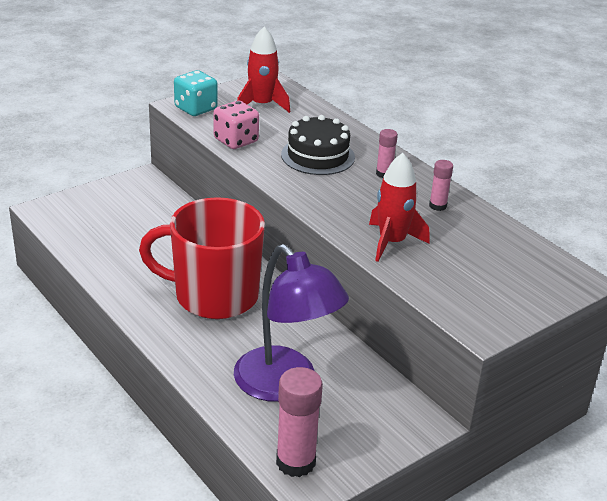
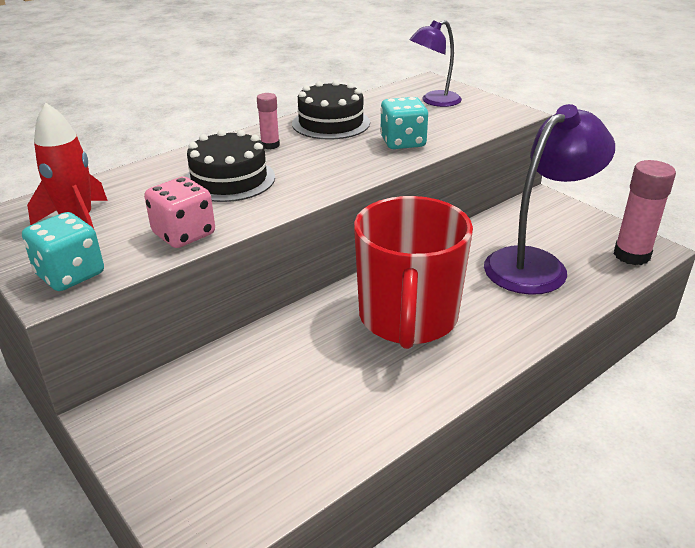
camera: 90 degrees left, 0 degrees up
red rocket [369,153,430,262] -> turquoise dice [380,97,428,149]
pink glue stick [429,160,453,211] -> black cake [292,80,370,140]
none -> purple lamp [409,20,462,107]

